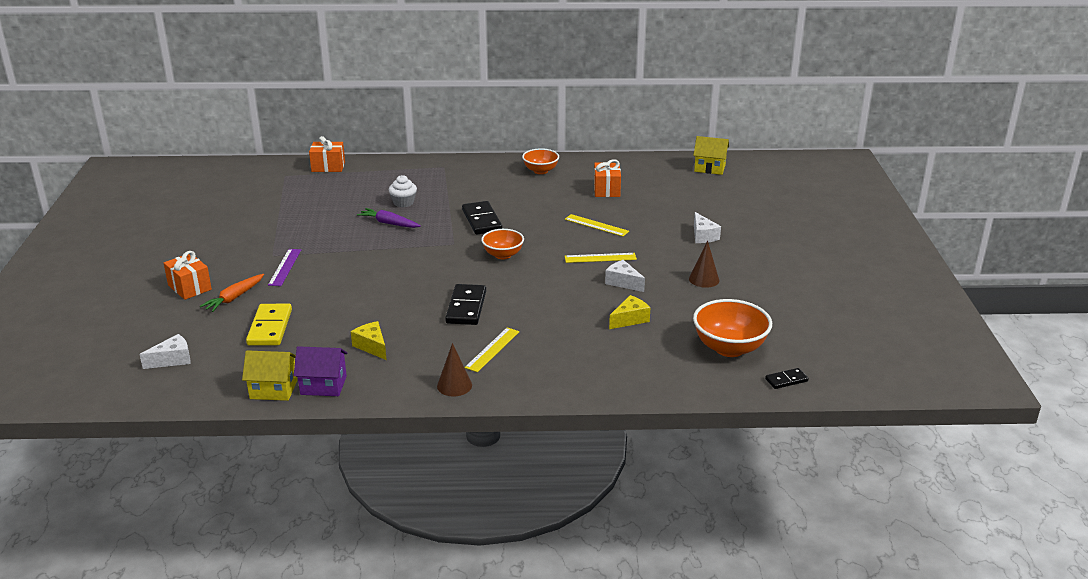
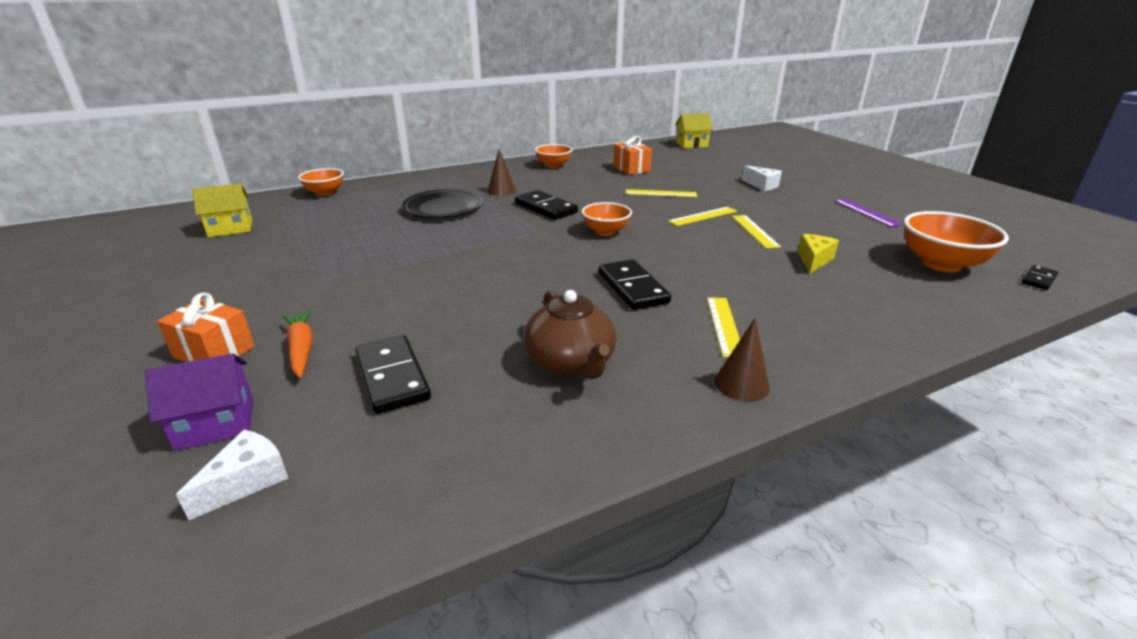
camera: 25 degrees left, 0 degrees up
orange carrot [200,274,264,312] -> orange carrot turned 150 degrees clockwise [283,310,313,378]
yellow house [242,350,297,401] -> yellow house moved to [192,184,252,237]
yellow domino [246,304,292,346] -> black domino [356,335,431,414]
purple ruler [268,249,301,286] -> purple ruler moved to [834,199,903,227]
purple house [293,346,348,396] -> purple house moved to [145,353,254,451]
orange gift [309,136,345,172] -> orange bowl [298,168,344,196]
yellow cheese [351,321,387,360] -> brown teapot [524,290,616,379]
purple carrot [357,208,421,228] -> none
white cupcake [389,175,417,207] -> black plate [402,189,483,218]
white cheese [605,260,645,292] -> yellow ruler [732,215,781,249]
brown cone [689,241,719,288] -> brown cone moved to [487,149,516,196]

